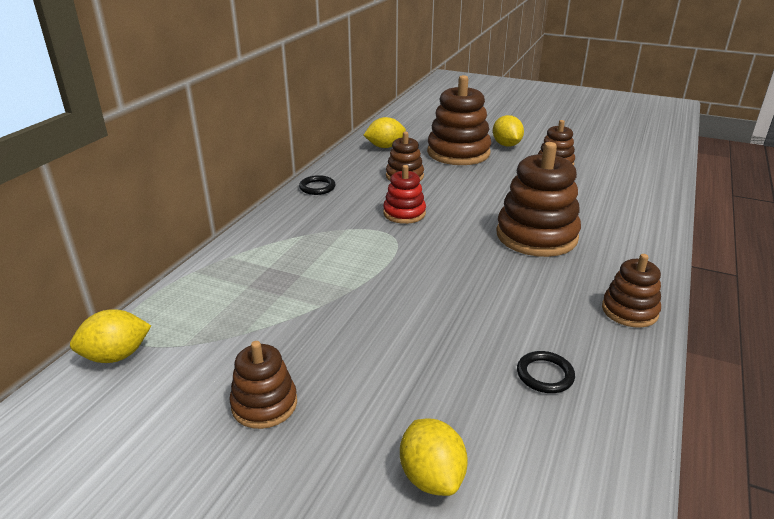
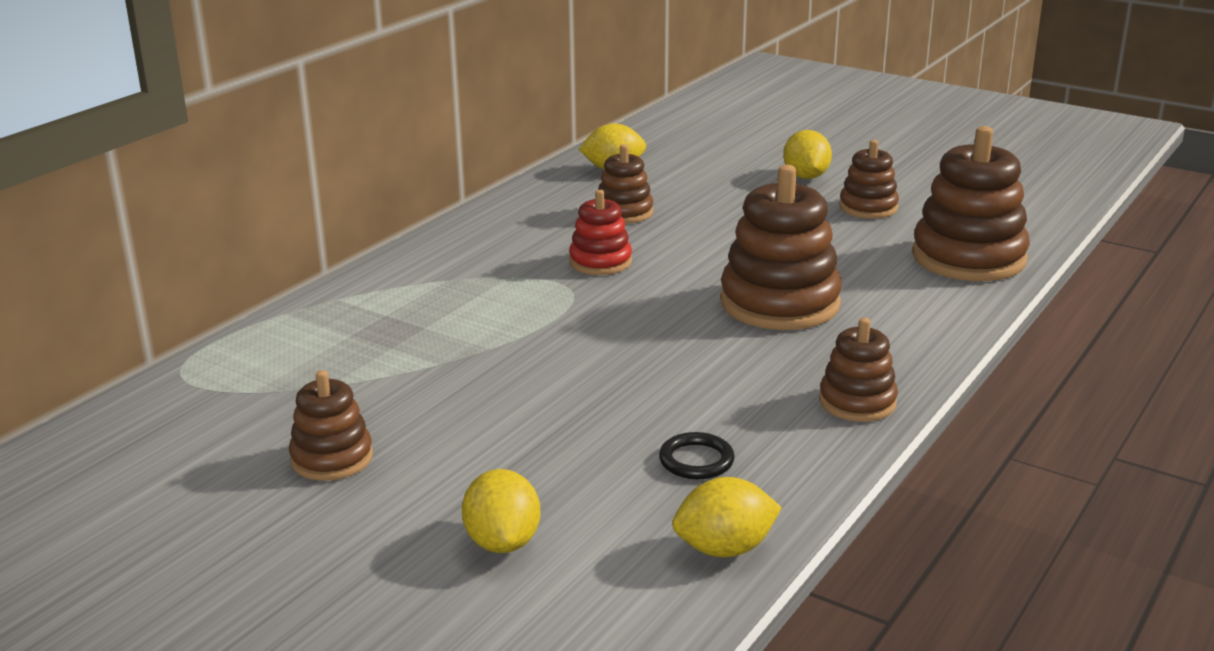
camera: 10 degrees right, 5 degrees down
yellow lemon [70,309,151,363] -> yellow lemon moved to [672,477,782,557]
black ring [299,175,335,195] -> none
brown stacking toy [427,75,491,165] -> brown stacking toy moved to [912,126,1030,281]

